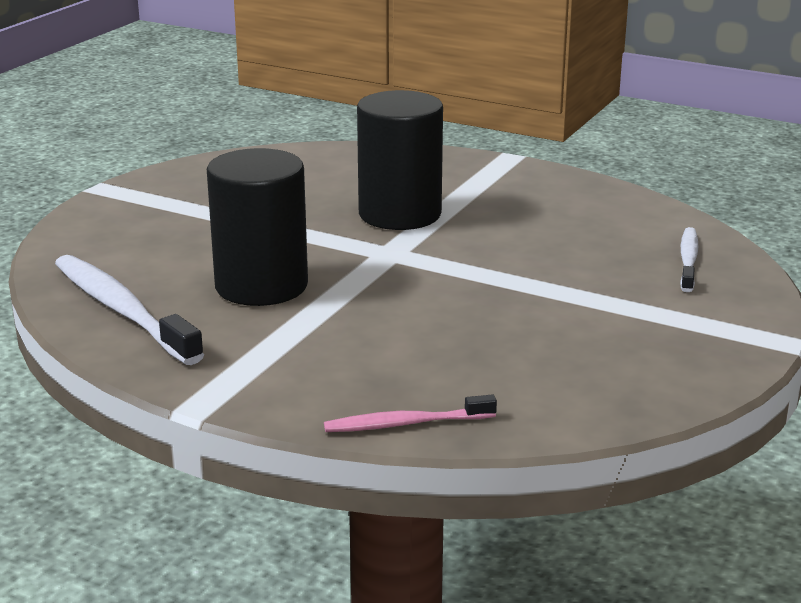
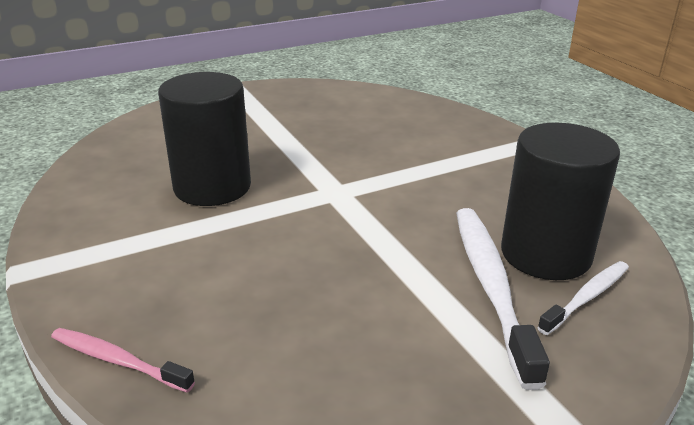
camera: 35 degrees right, 5 degrees up
white toothbrush [55,255,204,365] -> white toothbrush moved to [456,208,550,390]
black cylinder [357,90,443,230] -> black cylinder moved to [501,123,620,280]

